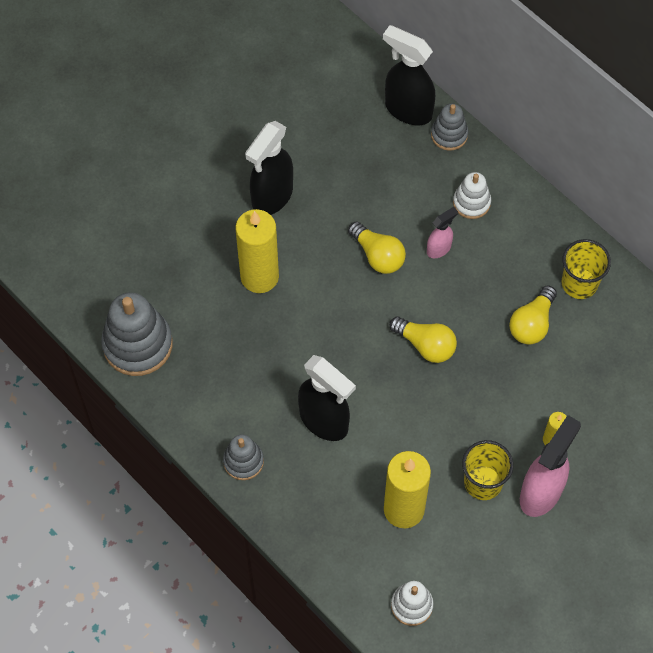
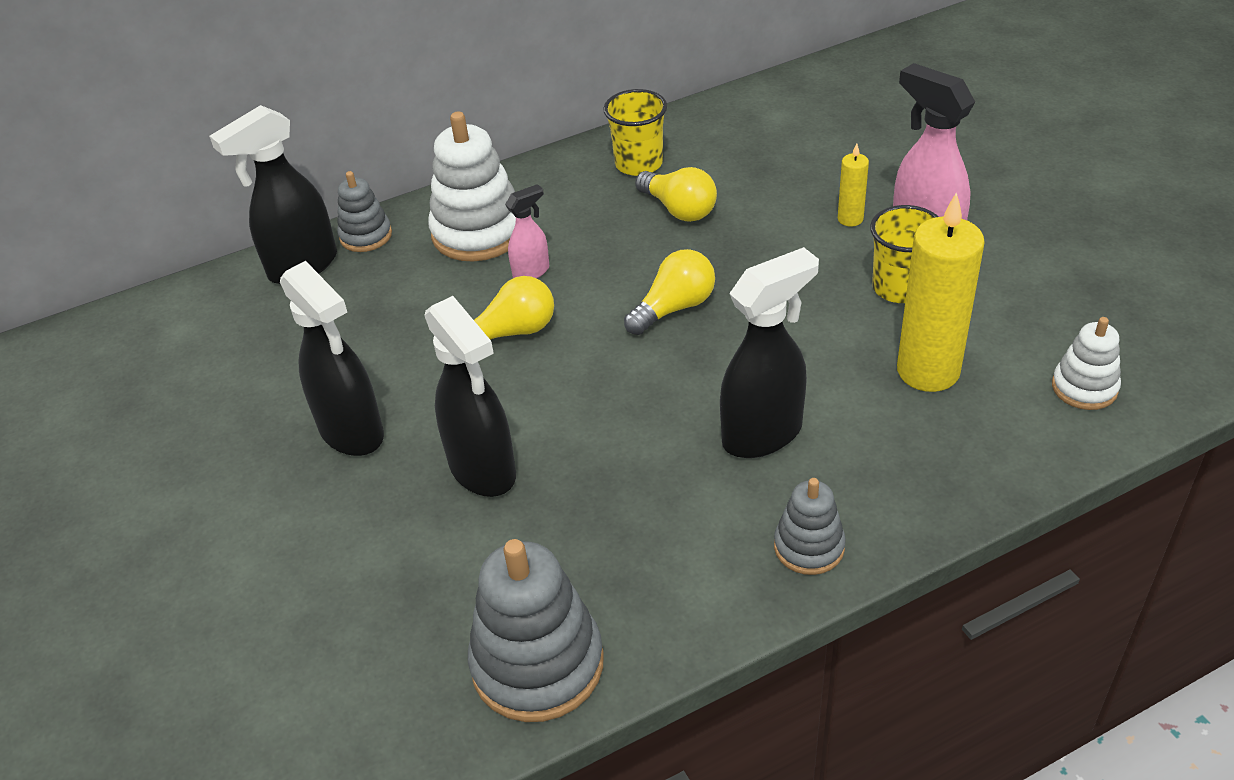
camera: 70 degrees left, 20 degrees down
yellow candle [235,209,279,293] -> black spray bottle [424,296,516,497]
pink spray bottle [427,207,458,258] -> pink spray bottle turned 75 degrees clockwise [505,184,549,278]
white stacking toy [453,172,491,219] -> white stacking toy [428,112,516,262], size x1.78

